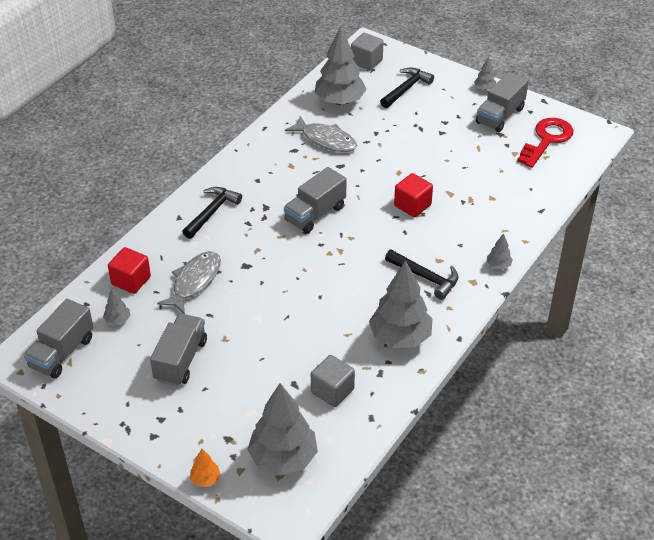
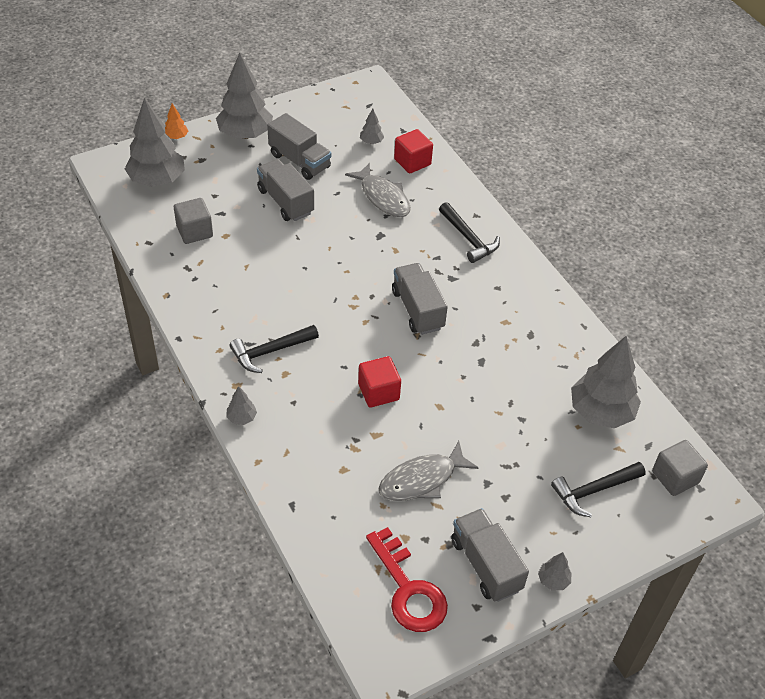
camera: 115 degrees right, 5 degrees up
grey truck [24,299,93,378] -> grey truck moved to [257,159,314,221]
grey fish [285,116,357,152] -> grey fish moved to [378,441,479,501]
grey tree [369,260,433,348] -> grey tree moved to [216,52,273,139]
black hammer [380,67,434,108] -> black hammer turned 90 degrees clockwise [551,462,646,517]

